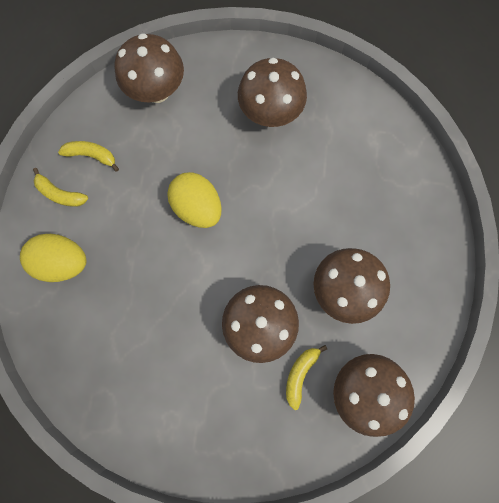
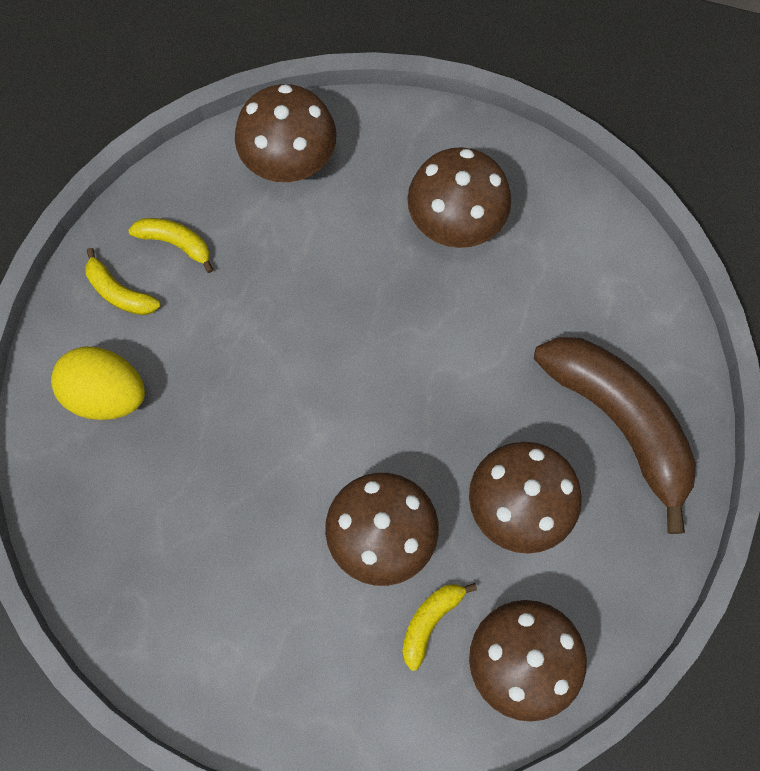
camera: 10 degrees right, 5 degrees down
yellow egg [167,172,222,228] -> none
none -> brown banana [534,337,696,534]

